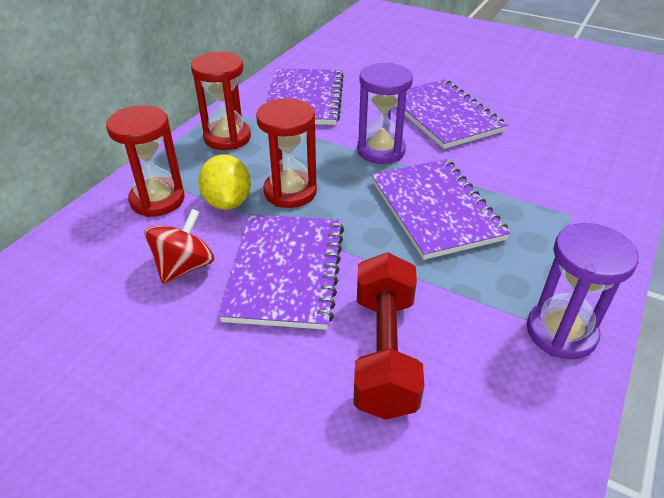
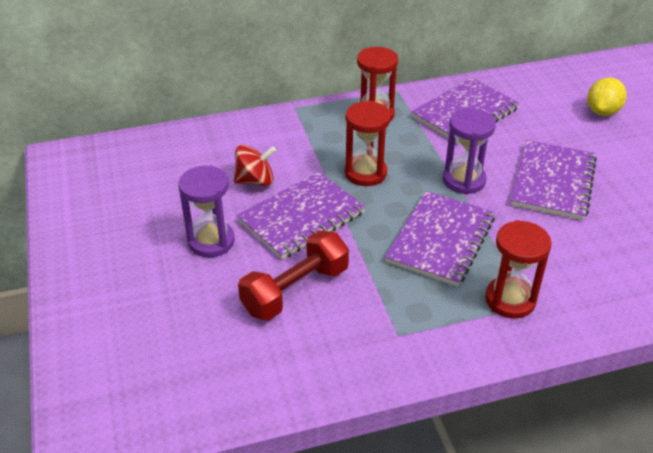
camera: 45 degrees right, 0 degrees up
red hourglass [106,105,185,217] -> red hourglass moved to [485,220,552,318]
yellow lemon [198,155,251,210] -> yellow lemon moved to [587,77,627,116]
purple hourglass [527,223,639,359] -> purple hourglass moved to [178,165,235,257]

